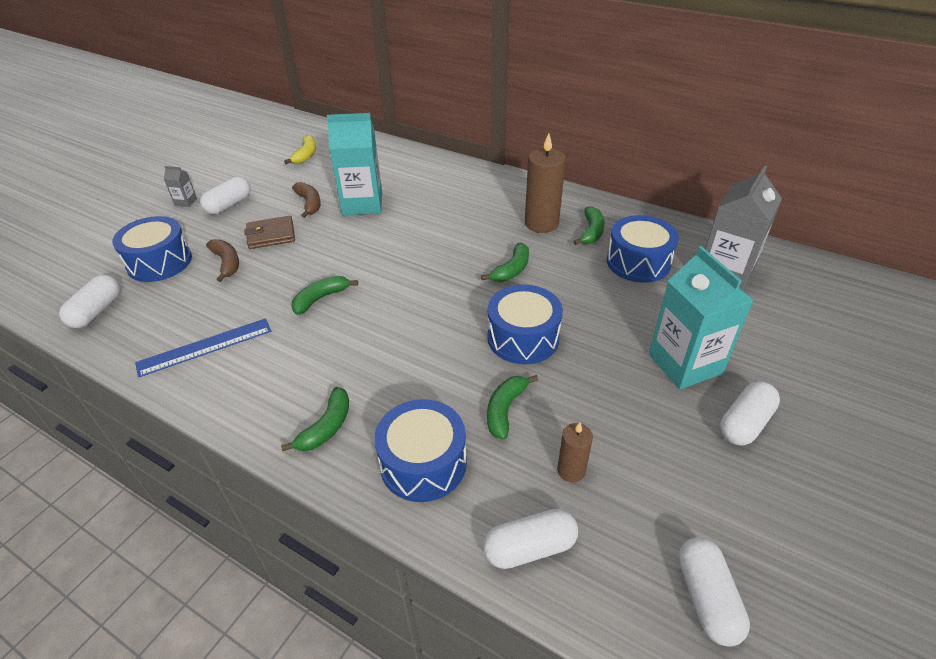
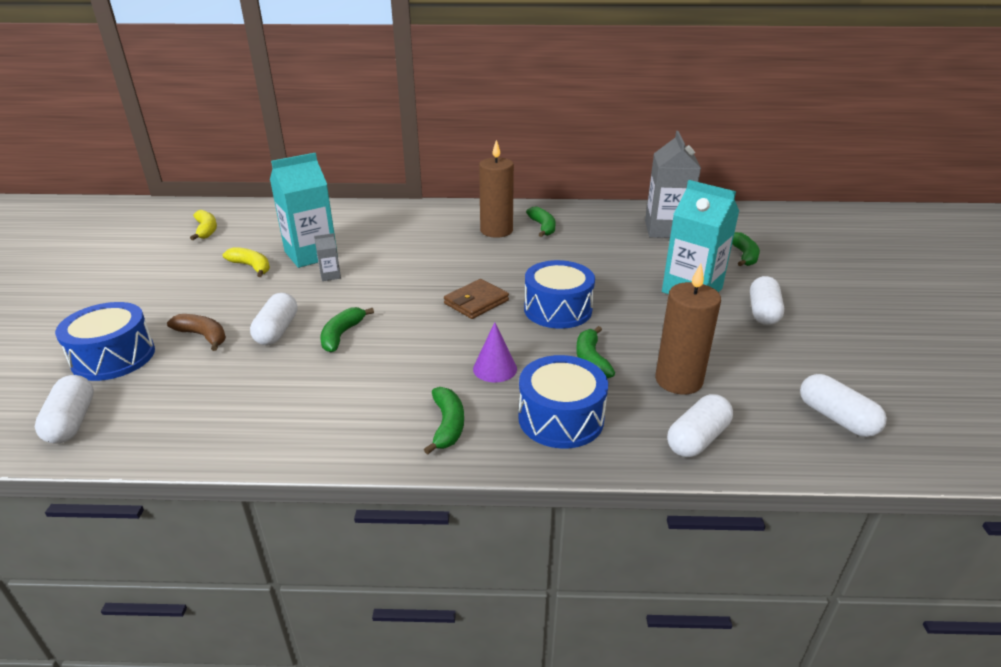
camera: 30 degrees left, 10 degrees down
blue ruler [135,318,271,377] -> none
grey carton [164,166,197,207] -> grey carton moved to [314,233,341,281]
white capsule [200,176,251,215] -> white capsule moved to [250,293,298,345]
brown wallet [244,216,295,249] -> brown wallet moved to [444,279,509,319]
brown banana [292,182,321,218] -> yellow banana [223,247,270,277]
green banana [481,243,529,282] -> green banana moved to [732,232,760,267]
brown candle [557,422,593,482] -> brown candle [655,264,721,394], size x1.84
blue drum [607,215,679,283] -> none
none -> purple cone [473,322,517,383]

